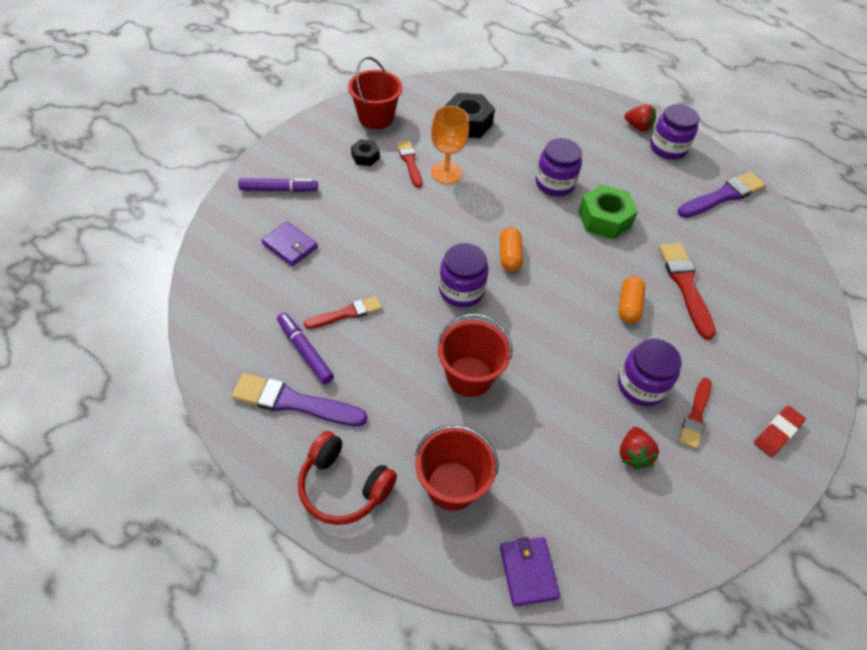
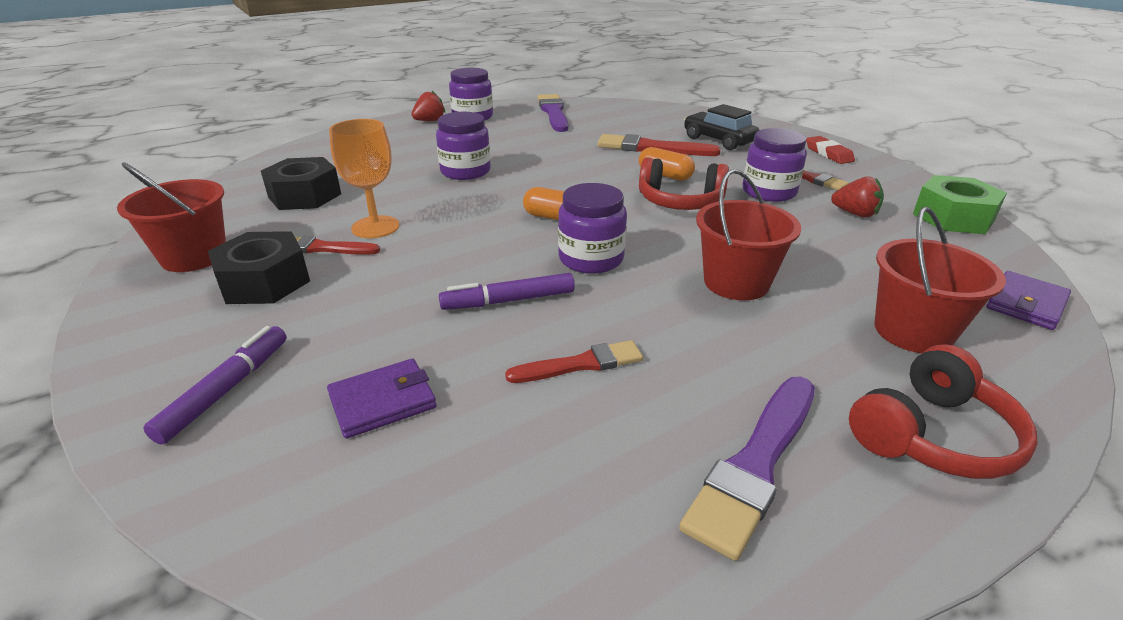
camera: 65 degrees left, 20 degrees down
purple marker [277,313,334,384] -> purple marker moved to [439,273,575,310]
red brush [304,296,382,329] -> red brush turned 75 degrees clockwise [505,340,643,383]
black nut [351,139,380,166] -> black nut [208,231,310,304], size x1.81
purple wallet [500,537,560,607] -> purple wallet turned 60 degrees counterclockwise [986,271,1071,330]
green nut [578,184,638,239] -> green nut moved to [913,175,1007,234]
none -> red headphones [639,157,729,210]
none -> black car [684,104,759,150]

